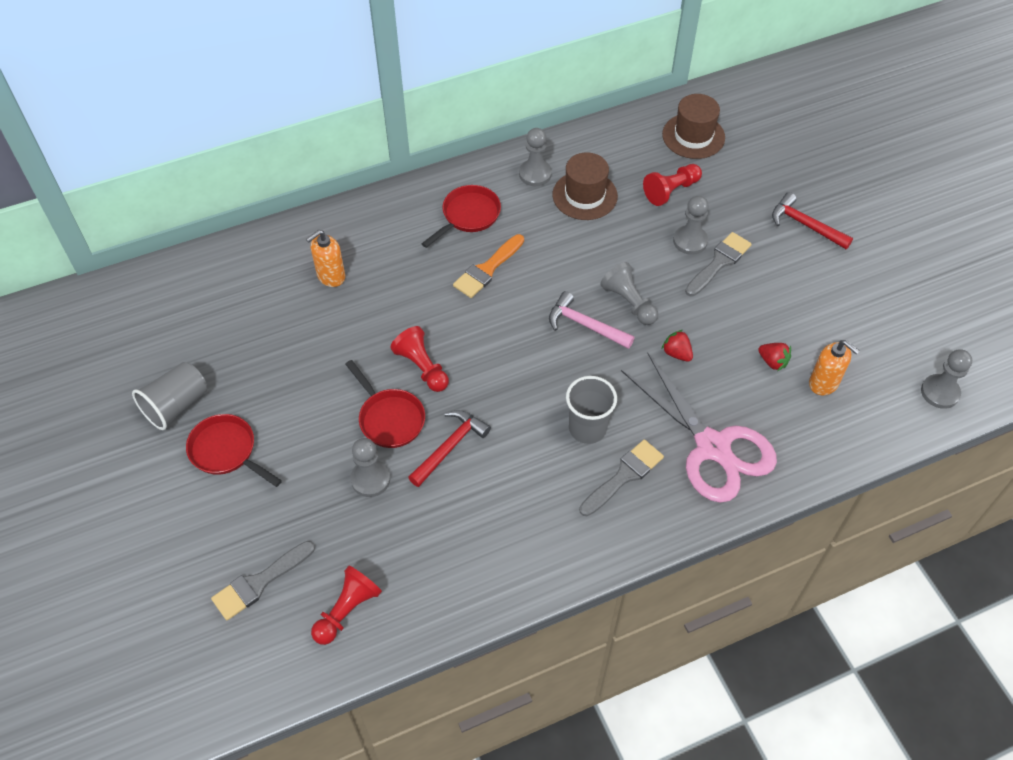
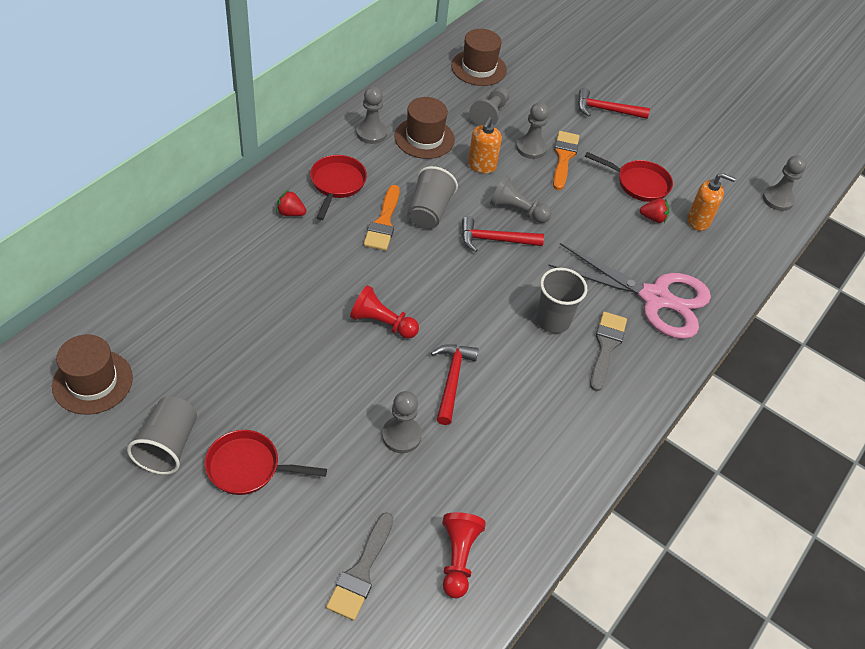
camera: 35 degrees left, 5 degrees down
orange soap dispenser [306,230,345,287] -> orange soap dispenser moved to [468,117,502,174]
red pan [345,360,425,448] -> red pan moved to [585,152,673,202]
pink hammer [549,291,635,349] -> red hammer [462,216,544,252]
red pawn [643,164,702,206] -> grey pawn [469,86,510,126]
red strawberry [661,330,693,362] -> red strawberry moved to [276,190,306,216]
grey brush [685,232,752,296] -> orange brush [553,131,579,190]
none -> brown hat [52,334,133,415]
none -> grey cup [407,166,458,229]

